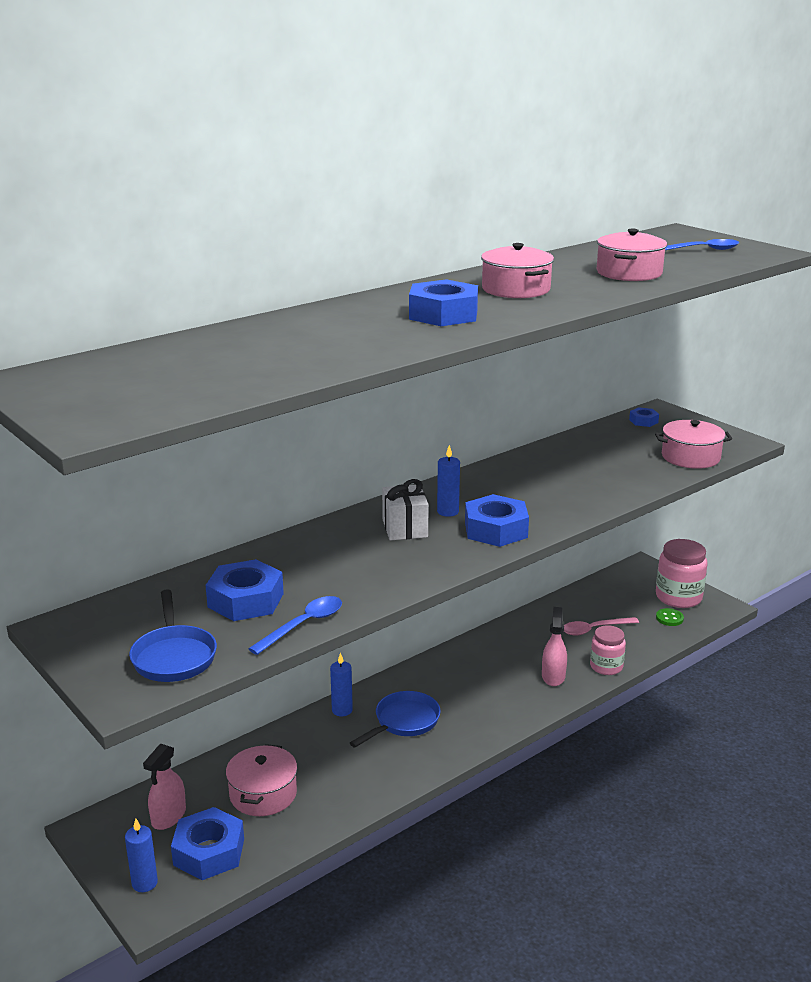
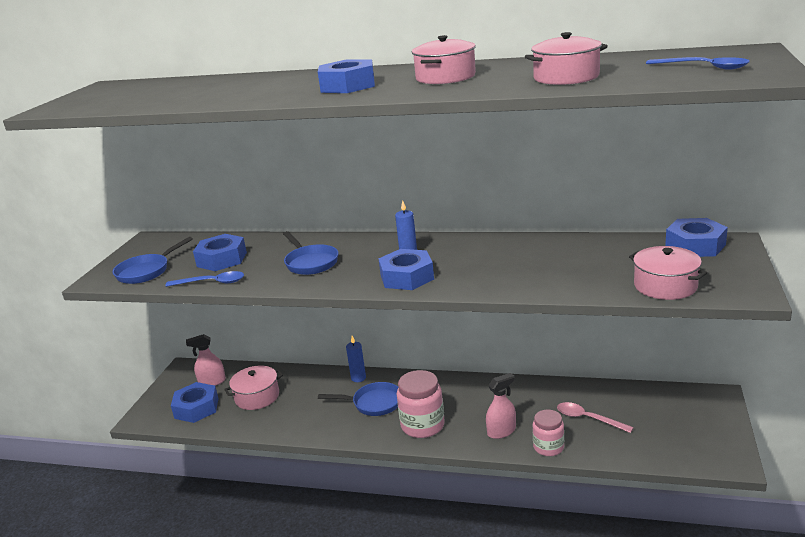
camera: 55 degrees right, 0 degrees up
blue candle [125,819,158,892] -> none
white gift [382,479,429,540] -> none
blue nut [629,407,659,427] -> blue nut [665,218,728,257], size x1.95
pink jar [656,539,708,608] -> pink jar moved to [397,370,445,438]
green button [656,608,684,626] -> none
none -> blue pan [283,231,338,275]

